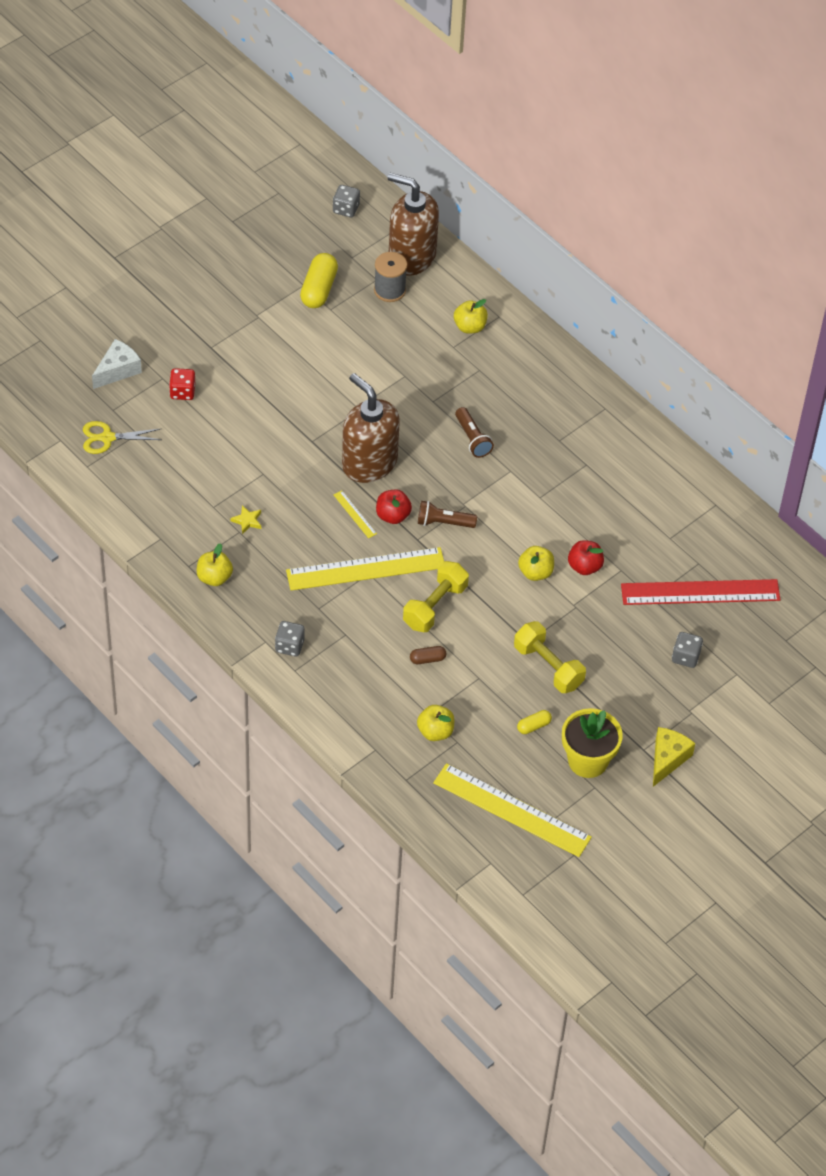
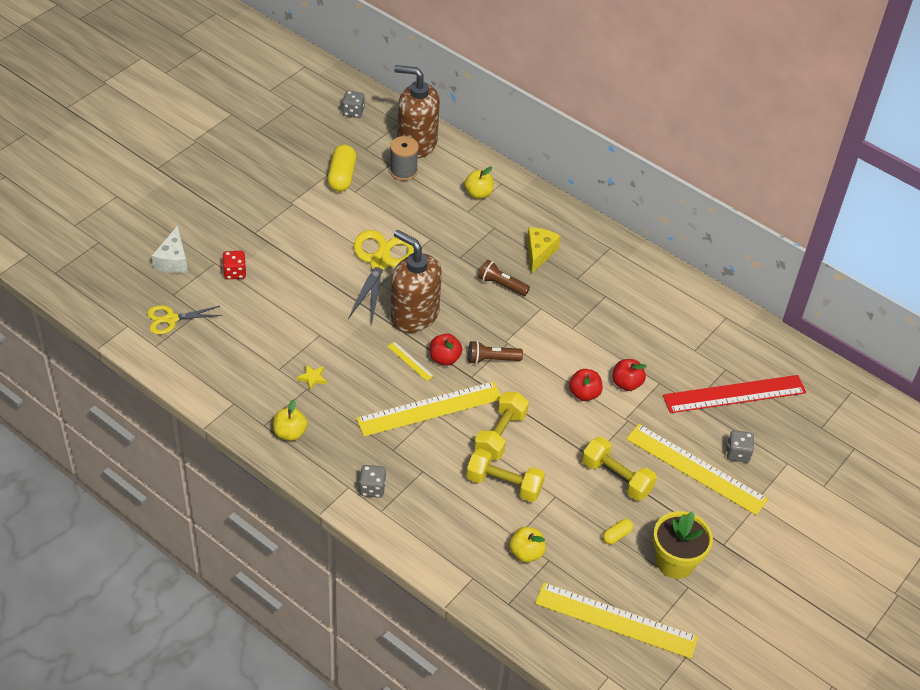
camera: 10 degrees left, 5 degrees down
white cheese [92,339,142,389] -> white cheese turned 150 degrees clockwise [152,226,188,273]
brown capsule [410,646,446,664] -> yellow dumbbell [466,449,545,502]
brown flashlight [455,407,494,458] -> brown flashlight turned 150 degrees clockwise [478,260,530,296]
yellow apple [518,546,554,581] -> red apple [569,369,603,401]
yellow cheese [653,727,695,787] -> yellow cheese moved to [527,227,561,274]
none -> yellow scissors [348,230,414,325]
none -> yellow ruler [626,424,768,515]

